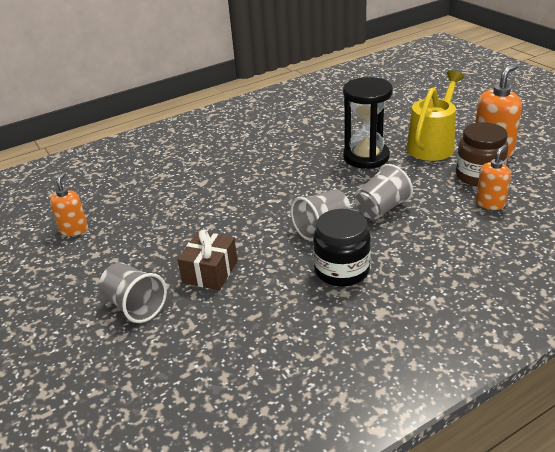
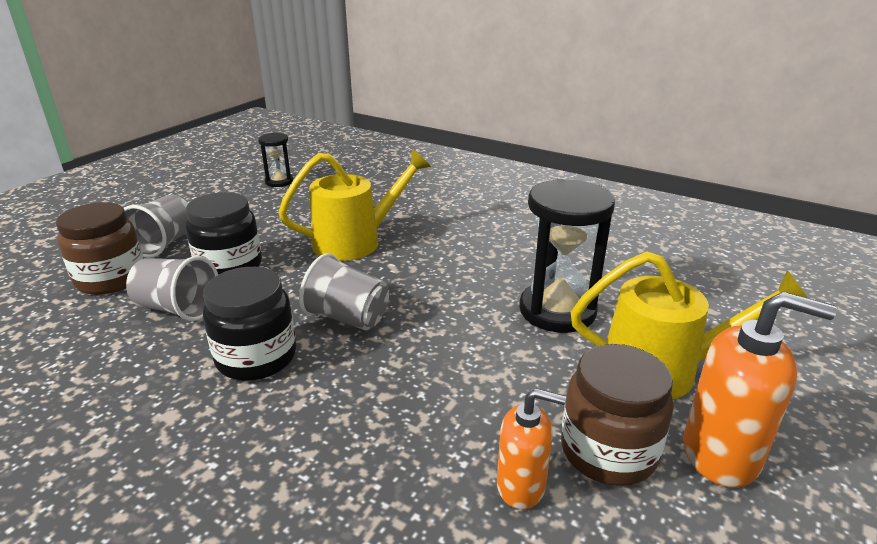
camera: 60 degrees right, 5 degrees down
orange soap dispenser [50,172,88,236] -> black hourglass [258,133,293,187]
brown gift [177,229,238,290] -> black jar [186,192,262,275]
grey cup [354,164,413,220] -> grey cup moved to [126,256,218,321]
none -> brown jar [56,202,143,295]
none -> yellow watering can [278,149,431,261]

